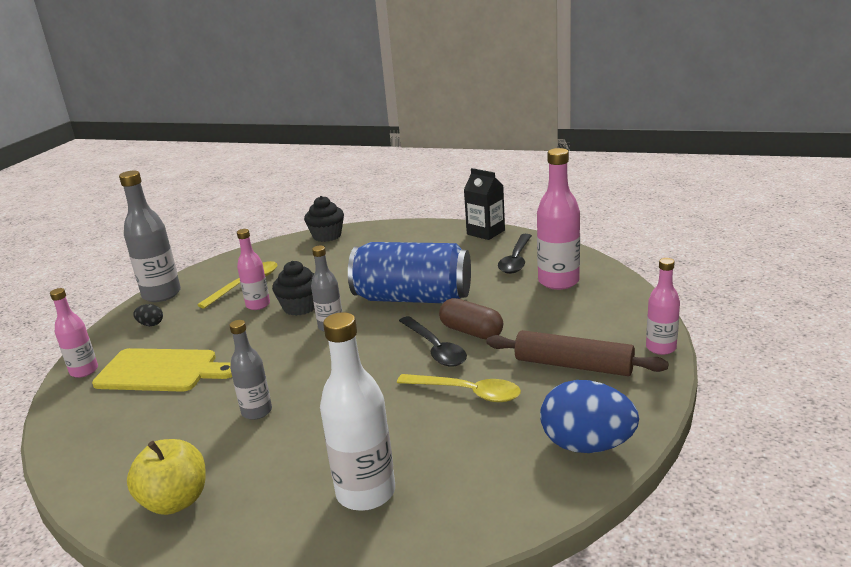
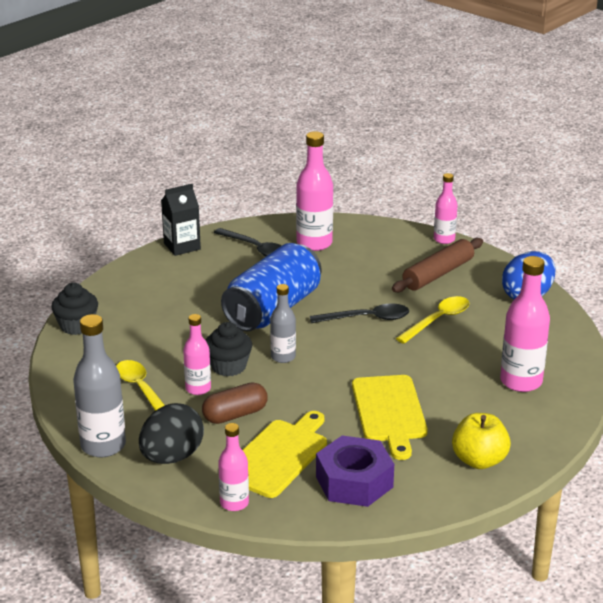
camera: 70 degrees left, 5 degrees up
black egg [133,304,163,326] -> black egg [139,403,204,464], size x2.31
grey bottle [229,320,272,420] -> yellow cutting board [352,375,428,460]
white bottle [320,312,395,511] -> pink bottle [500,256,550,392]
brown capsule [439,298,503,340] -> brown capsule moved to [202,382,268,424]
none -> purple nut [316,435,394,507]

